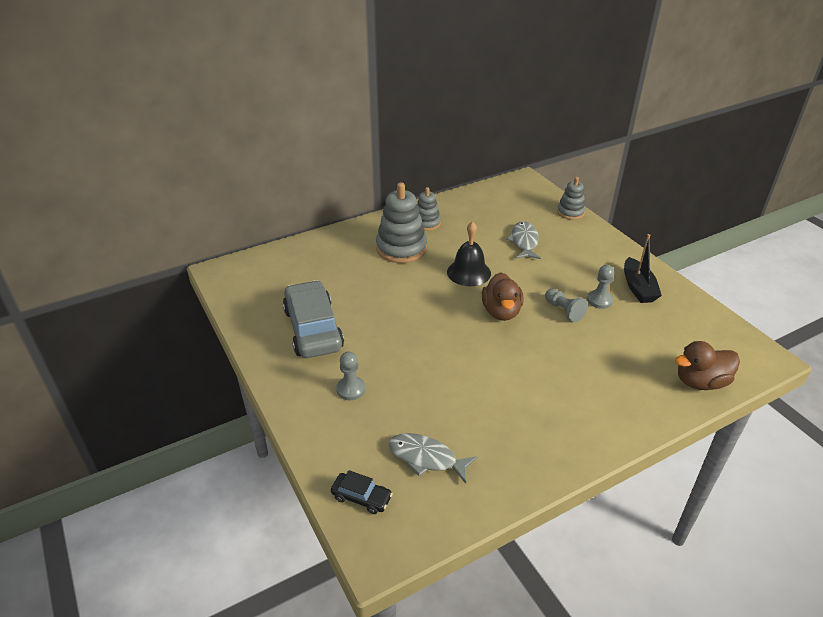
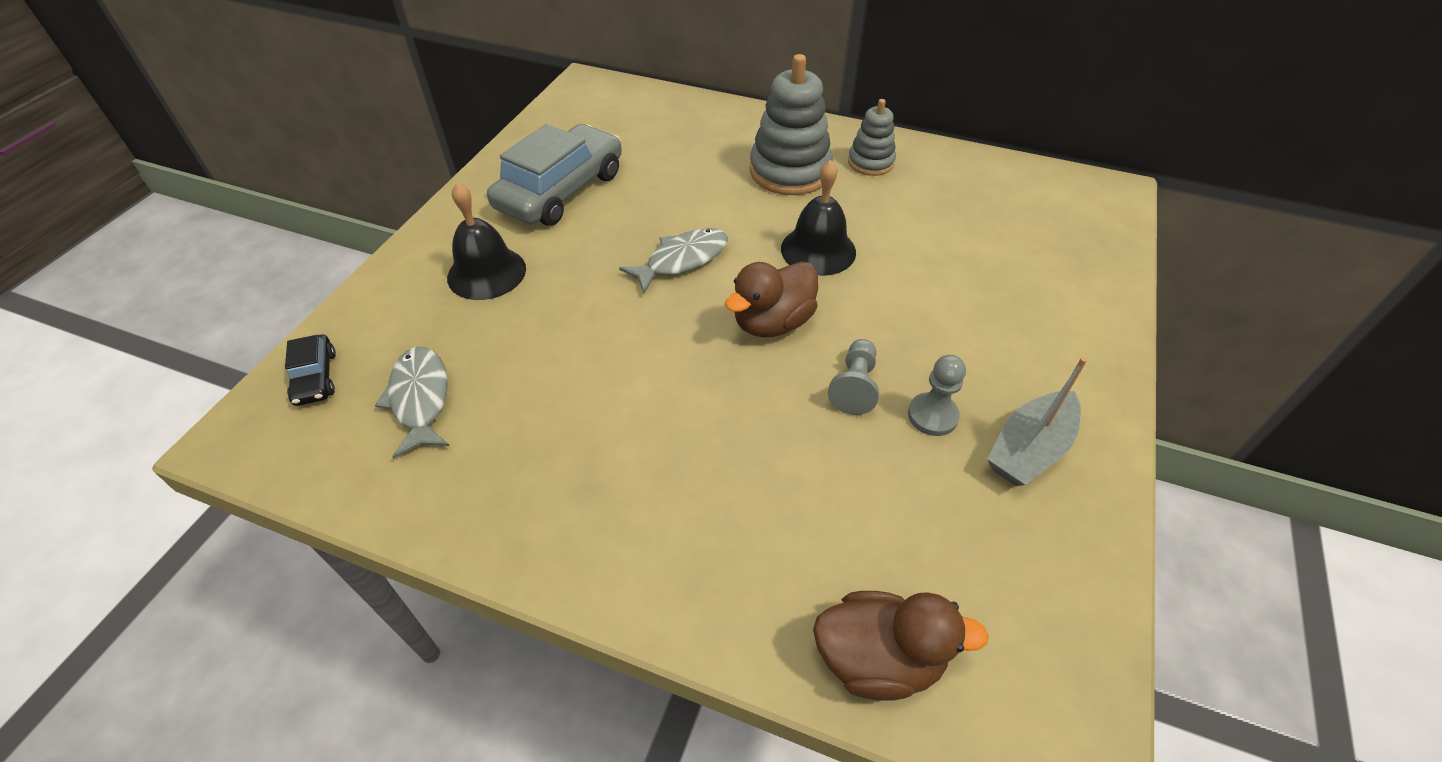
camera: 50 degrees right, 10 degrees up
grey pawn [336,352,365,400] -> black bell [447,182,526,300]
grey fish [506,221,541,259] -> grey fish moved to [619,228,728,293]
grey stacking toy [557,177,585,220] -> none
black boat [624,234,662,303] -> grey boat [987,357,1087,486]
brown duck [675,341,740,390] -> brown duck turned 150 degrees clockwise [813,591,989,701]

